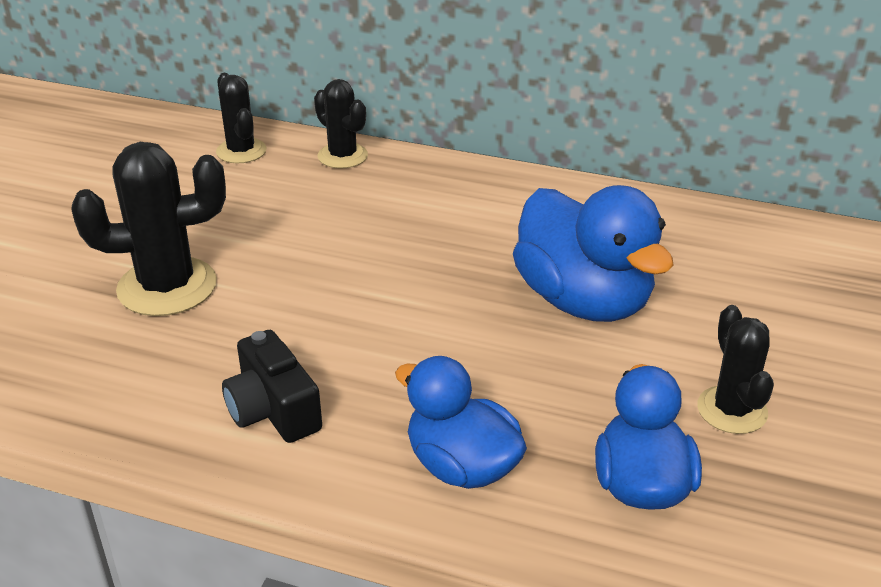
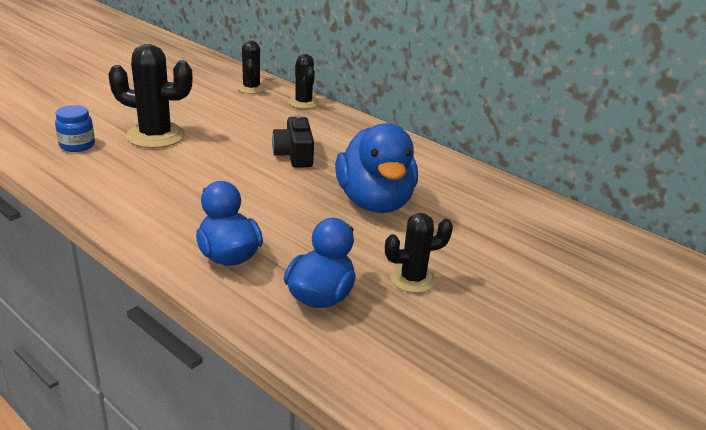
camera: 20 degrees right, 5 degrees down
black camera [222,330,322,443] -> black camera moved to [272,115,314,168]
black cactus [697,305,774,434] -> black cactus turned 60 degrees clockwise [385,213,453,293]
none -> blue jar [55,105,95,152]

